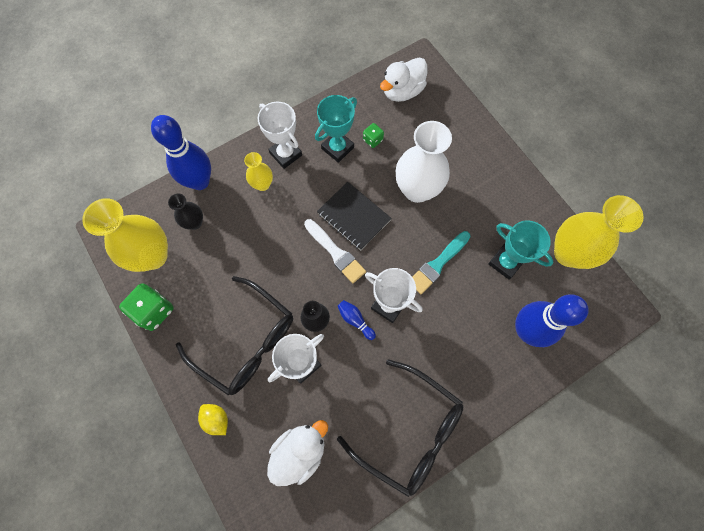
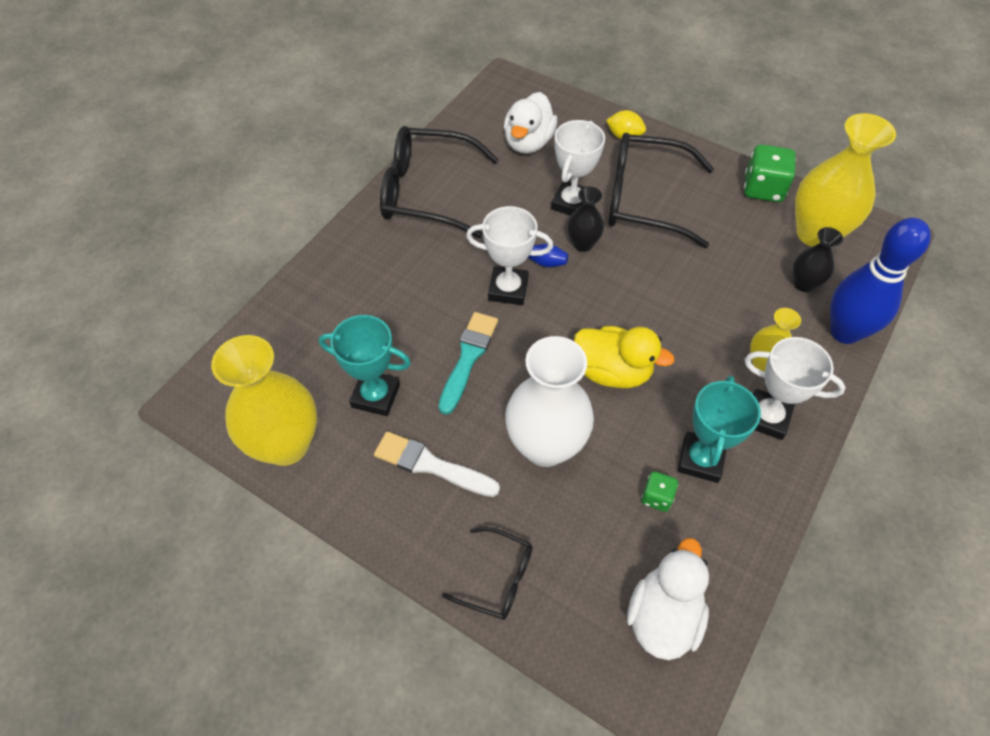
camera: 155 degrees right, 15 degrees down
white brush [304,219,366,283] -> white brush moved to [374,431,500,497]
black notebook [317,182,392,250] -> yellow duck [574,326,675,388]
blue bowling pin [515,294,589,347] -> none
none -> black glasses [442,527,533,620]

